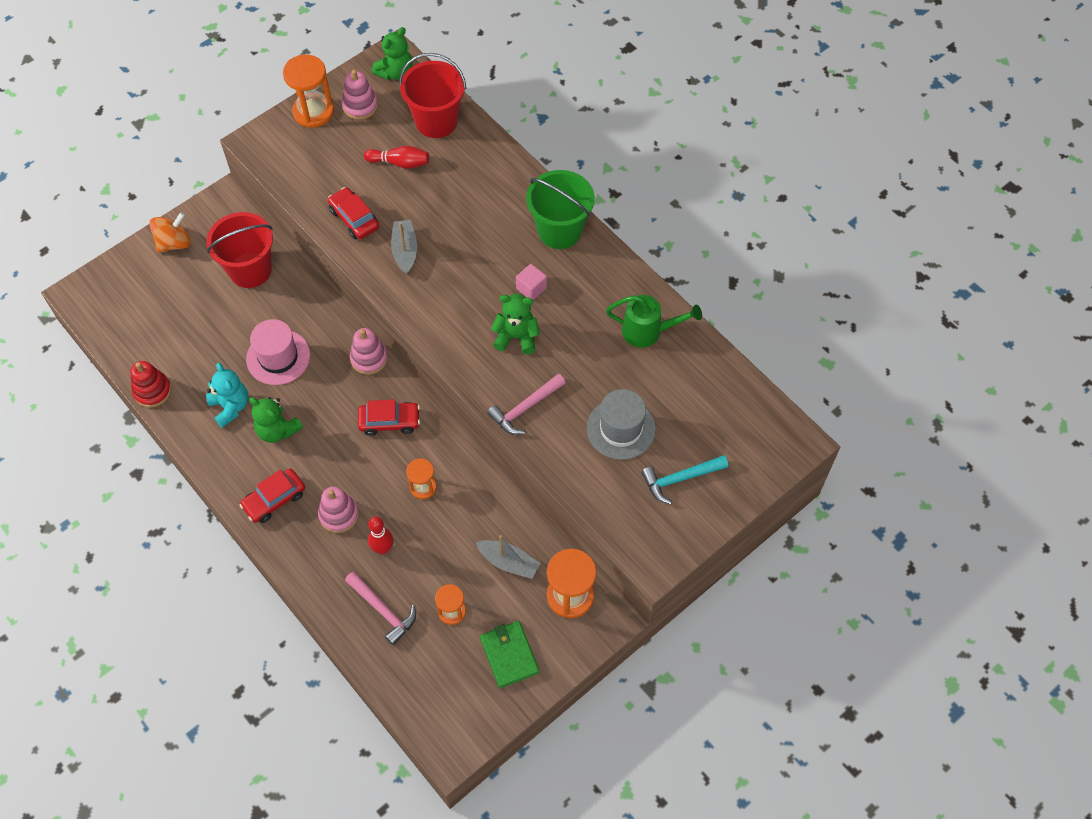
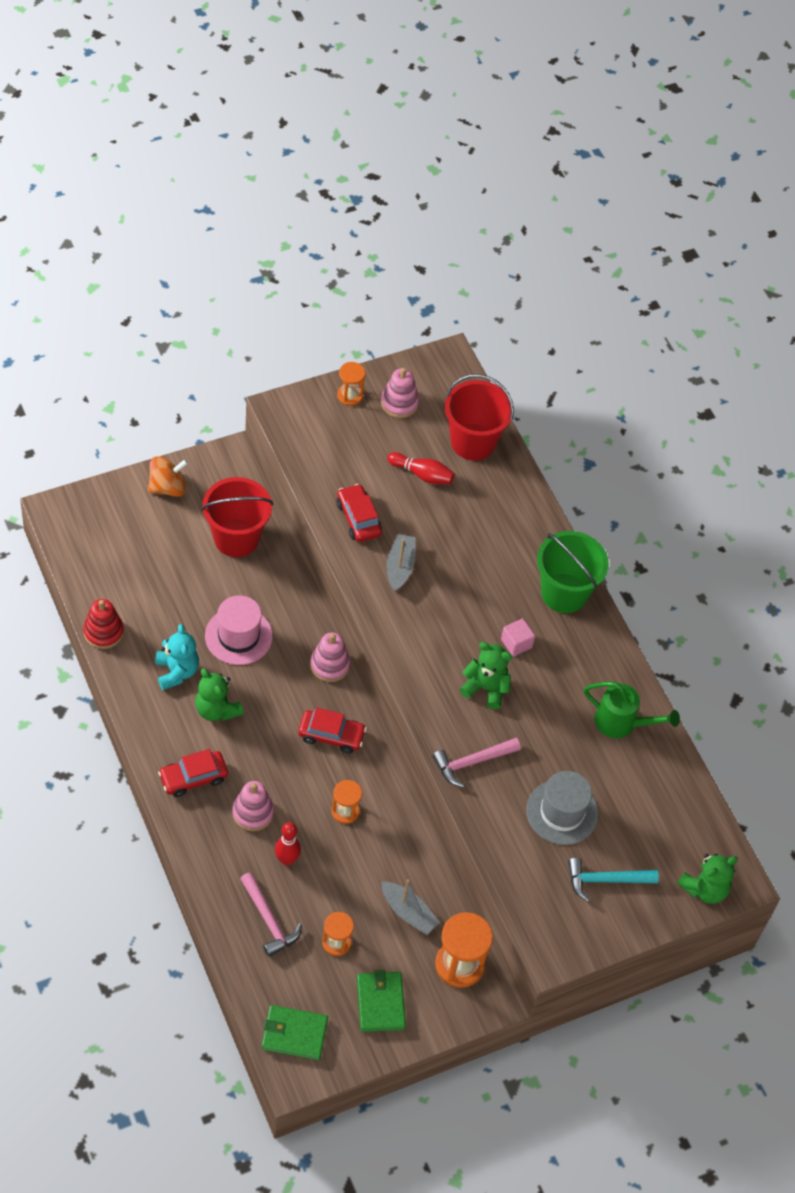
camera: 10 degrees right, 5 degrees down
orange hourglass [283,54,334,128] -> orange hourglass [337,362,365,406], size x0.59
green teddy bear [371,27,413,80] -> green teddy bear moved to [677,854,738,904]
none -> green wallet [261,1005,328,1060]

